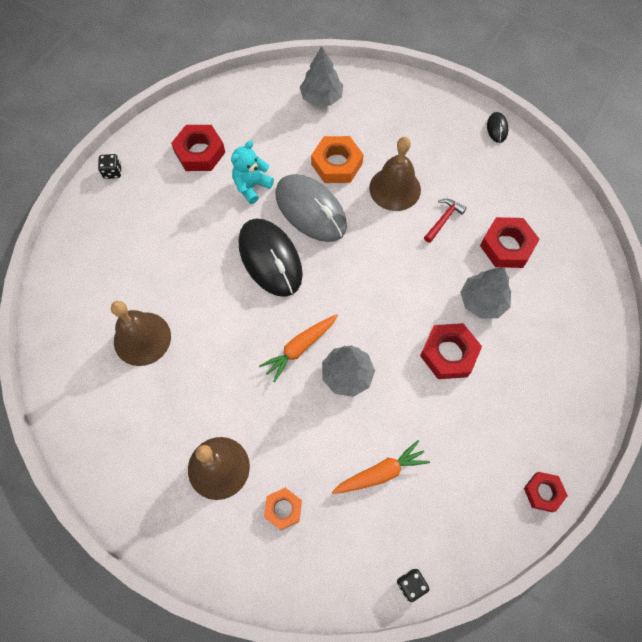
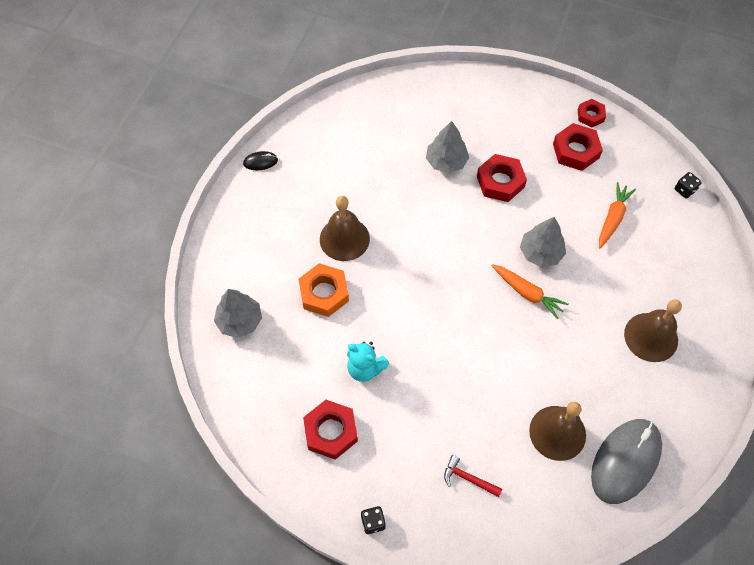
camera: 100 degrees left, 5 degrees down
black mouse [239,219,303,297] -> none
orange nut [264,488,302,530] -> none
grey mouse [275,174,347,242] -> grey mouse moved to [591,419,662,504]
orange carrot [332,440,430,494] -> orange carrot turned 60 degrees clockwise [599,182,636,248]
red hammer [424,199,467,243] -> red hammer moved to [444,455,502,497]
red nut [480,217,540,268] -> red nut moved to [553,123,603,171]

